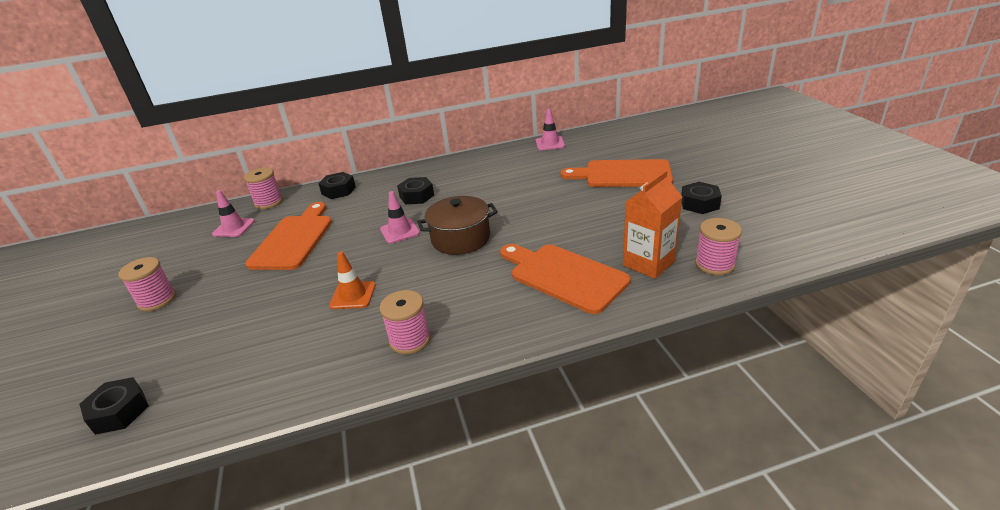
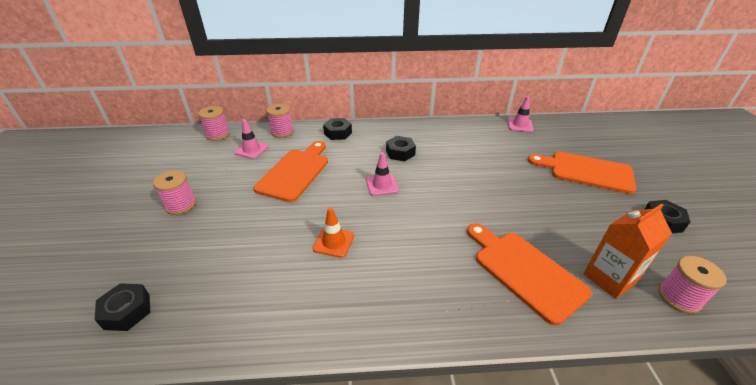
camera: 10 degrees right, 5 degrees up
pink spool [380,290,431,355] -> pink spool moved to [198,106,230,141]
brown pot [417,196,498,255] -> none

